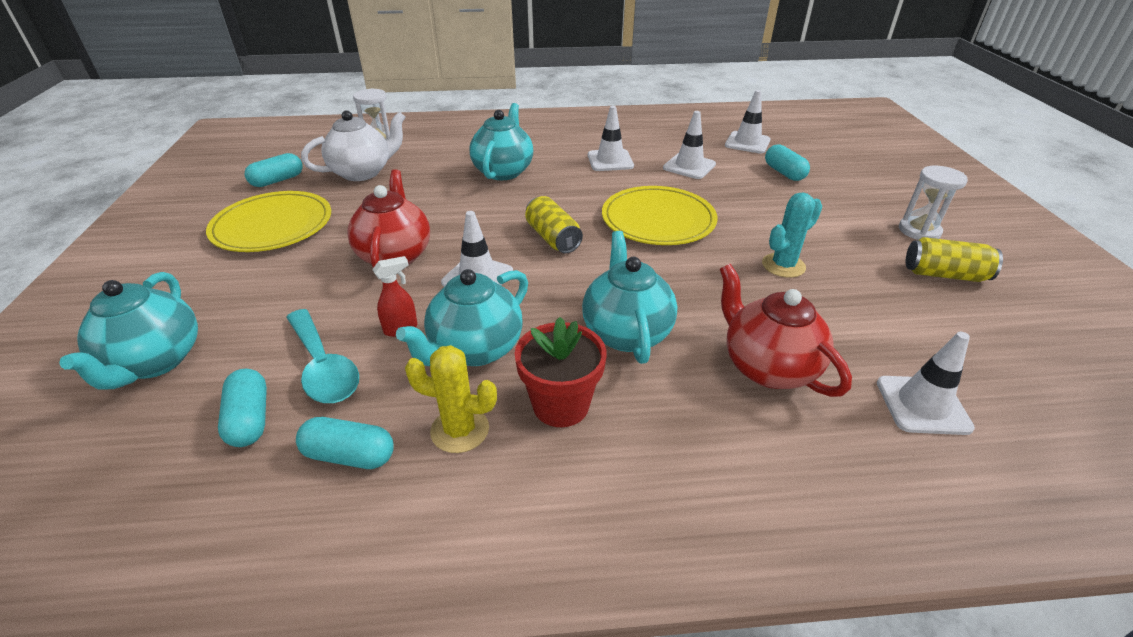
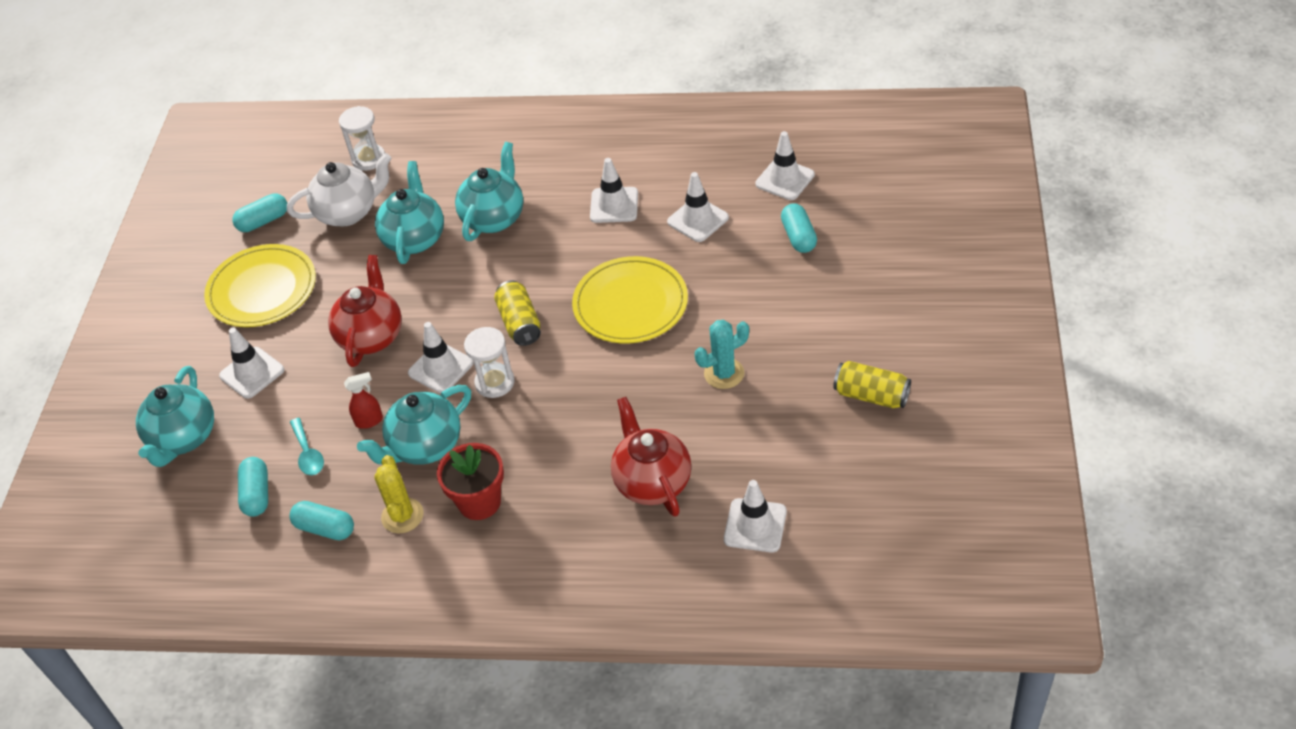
camera: 15 degrees right, 10 degrees up
turquoise spoon [286,309,359,403] -> turquoise spoon [290,418,324,475], size x0.62
yellow cactus [405,345,497,453] -> yellow cactus turned 60 degrees clockwise [374,455,424,534]
turquoise teapot [582,231,677,364] -> turquoise teapot moved to [375,161,444,264]
white hourglass [899,166,968,240] -> white hourglass moved to [464,327,515,398]
none -> white traffic cone [219,327,284,399]

